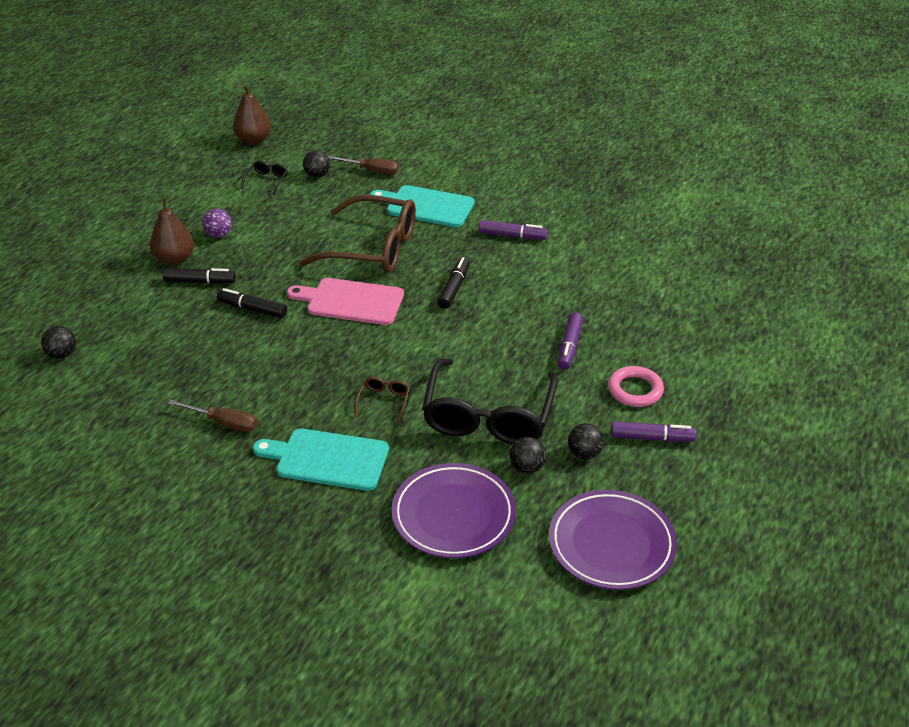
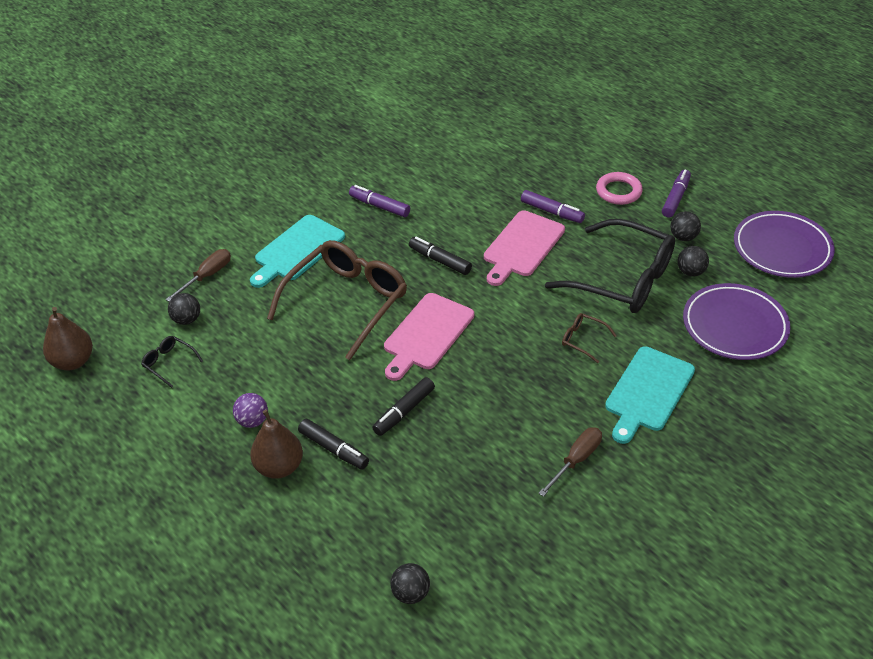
camera: 70 degrees left, 5 degrees up
black marker [162,268,236,284] -> black marker turned 105 degrees clockwise [298,419,369,470]
purple marker [479,220,548,240] -> purple marker turned 90 degrees counterclockwise [349,185,410,217]
none -> pink cutting board [484,210,565,286]

